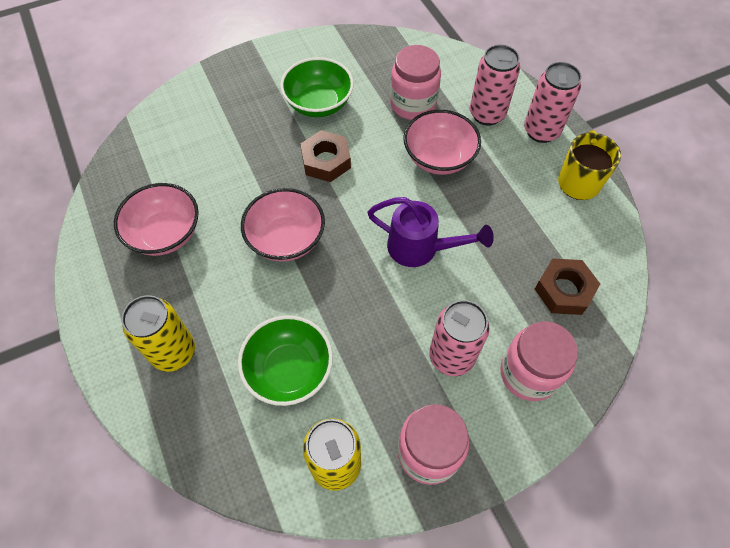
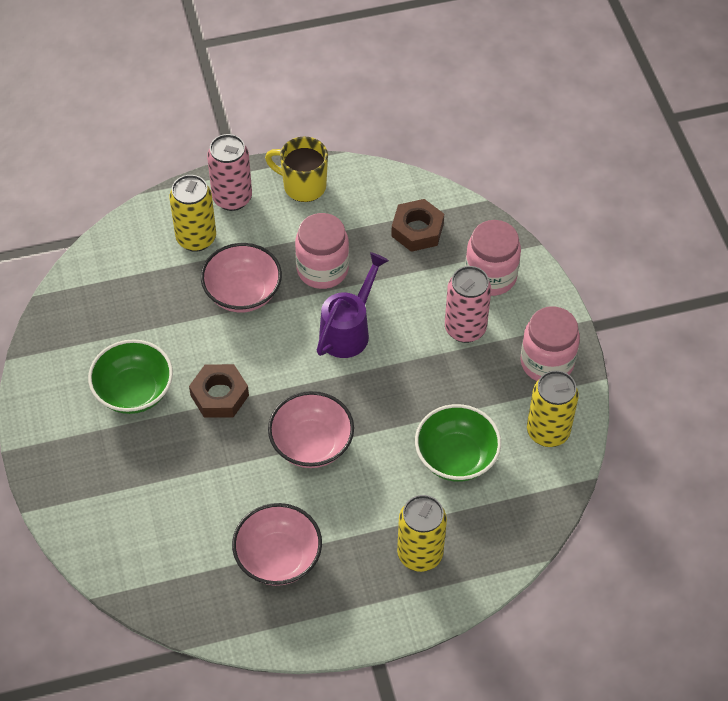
camera: 80 degrees left, 5 degrees down
pink jar [390,45,441,120] -> pink jar moved to [295,213,349,289]
pink can [470,45,520,126] -> yellow can [169,175,216,252]

